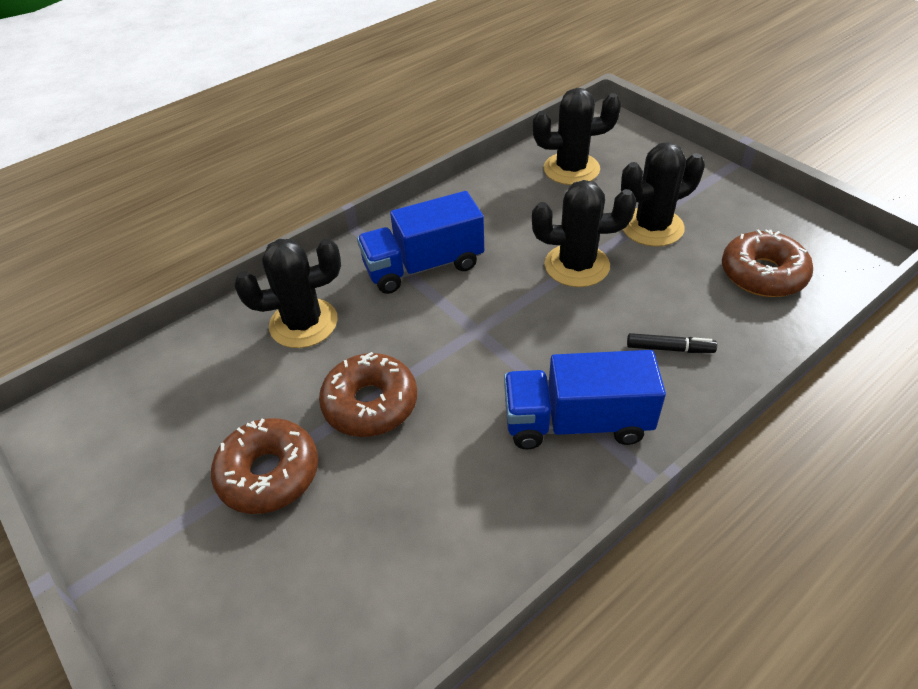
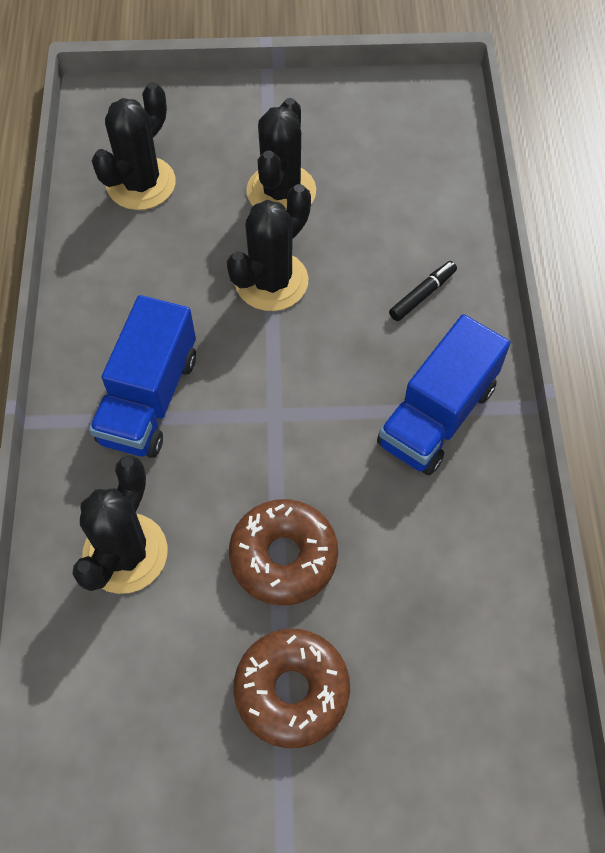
camera: 55 degrees left, 15 degrees up
brown donut [722,229,813,297] -> none

